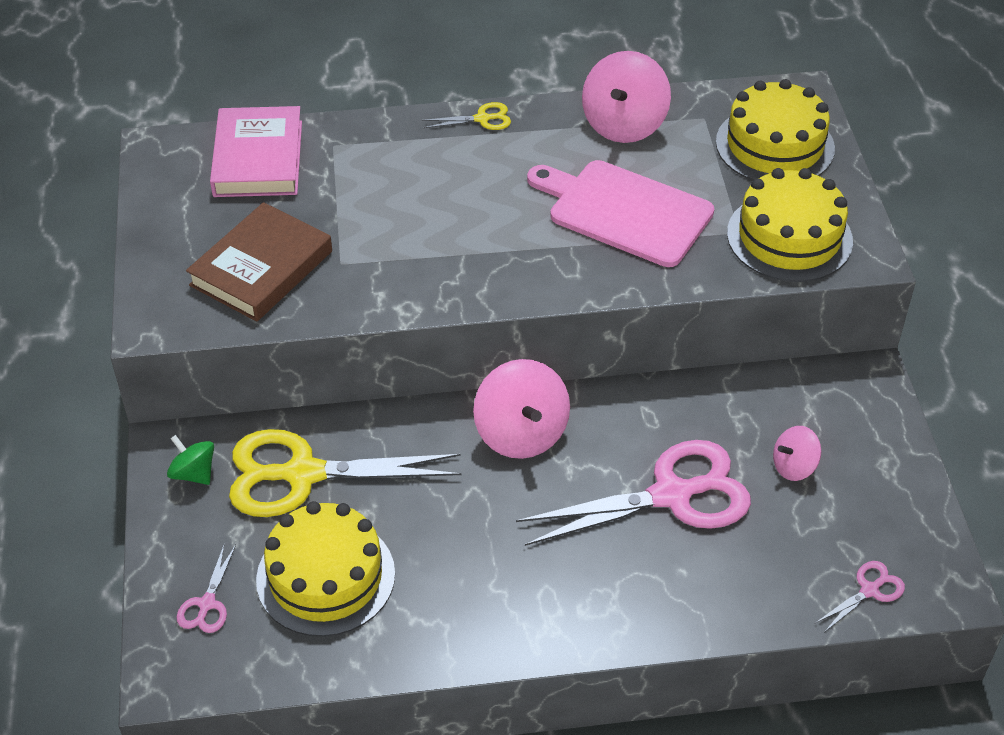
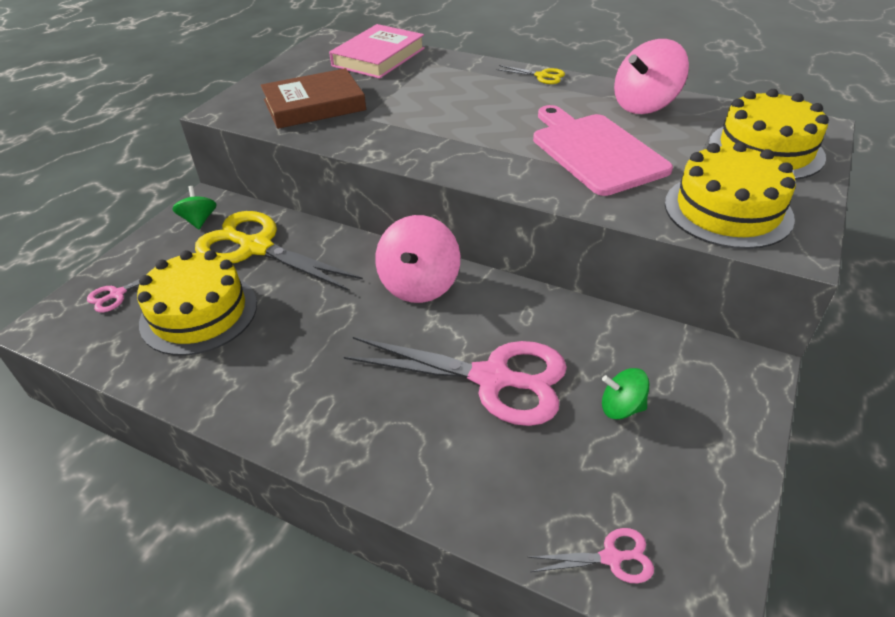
camera: 35 degrees right, 5 degrees down
pink spinning top [773,426,821,481] -> green spinning top [602,368,650,420]

